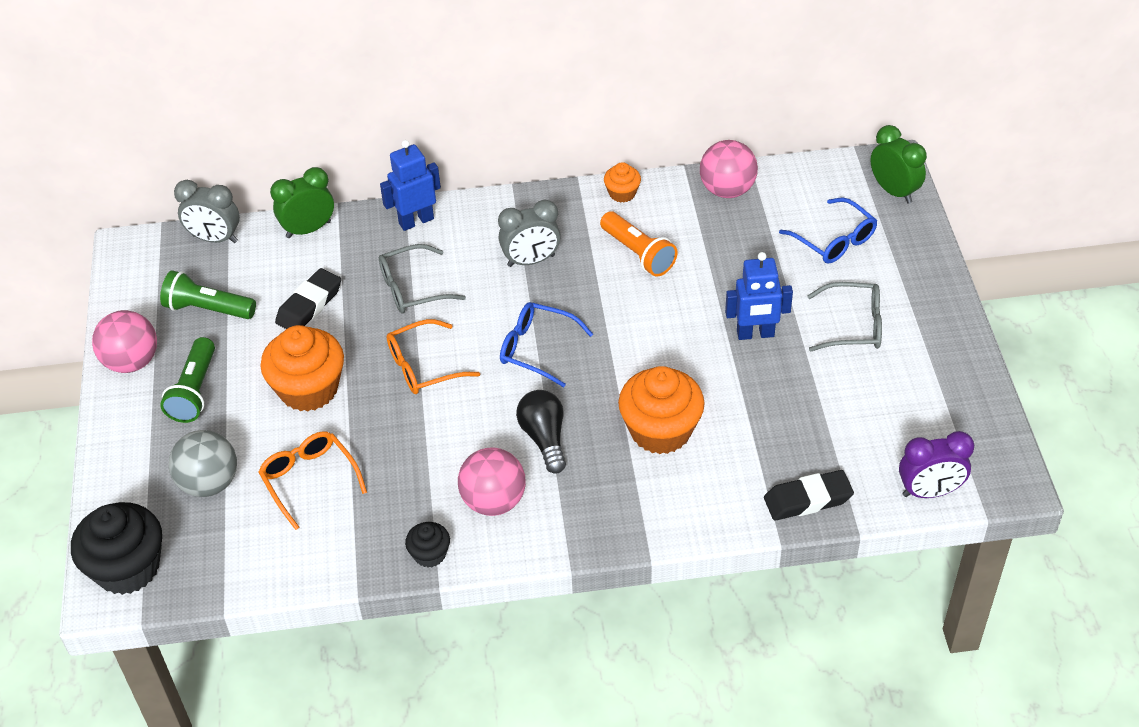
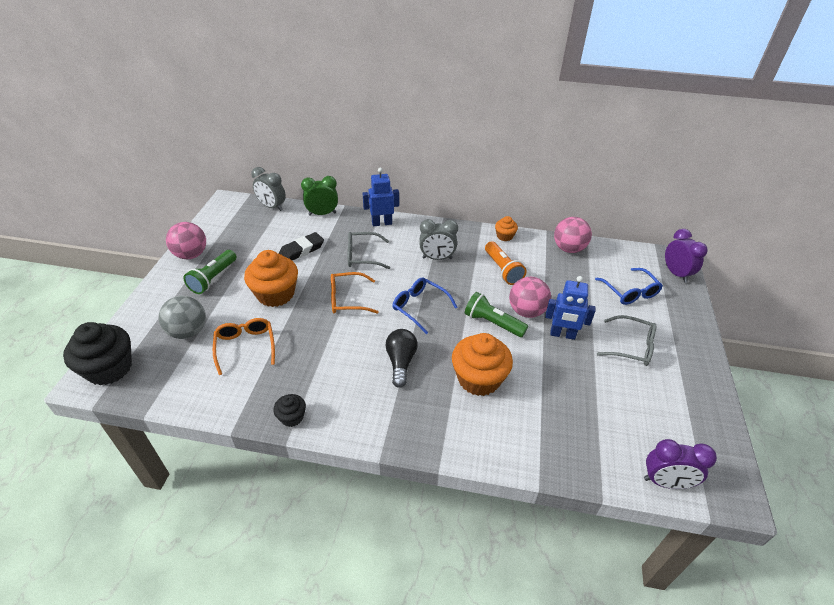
camera: 15 degrees right, 5 degrees down
green flashlight [160,270,256,319] -> green flashlight moved to [465,292,528,337]
pink ball [458,447,526,516] -> pink ball moved to [509,277,551,318]
black eraser [764,470,854,520] -> none
green clock [871,125,927,204] -> purple clock [665,229,708,283]

